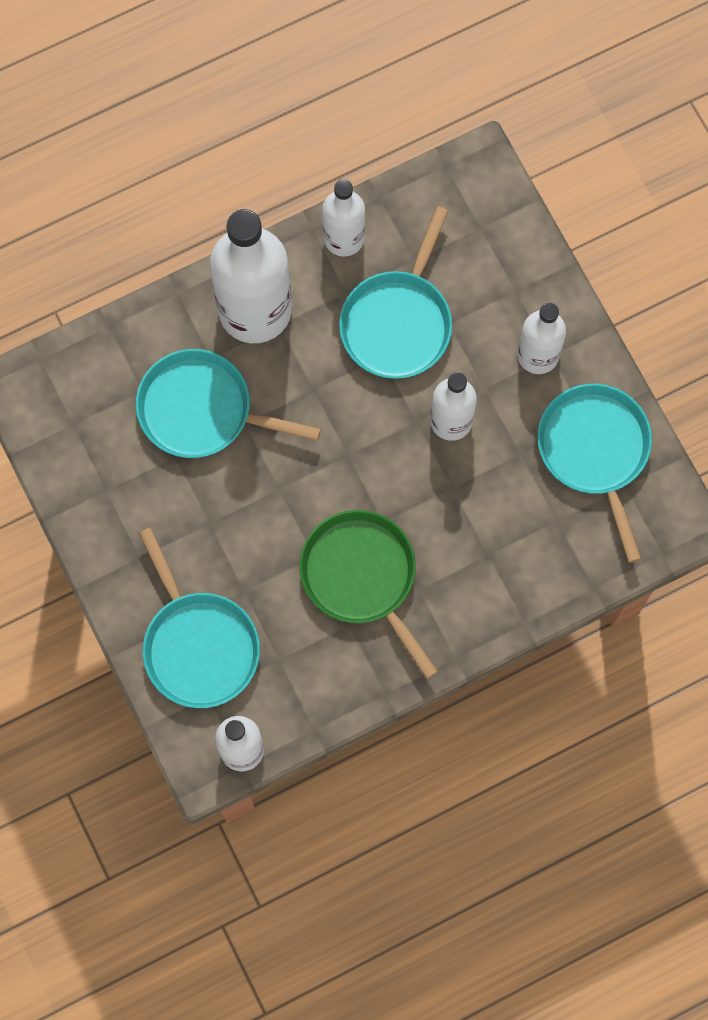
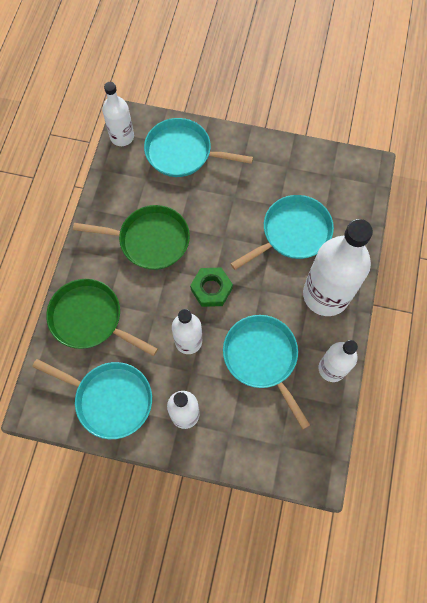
camera: 130 degrees right, 5 degrees down
none -> green pan [46,279,158,356]
none -> green nut [190,267,233,307]

